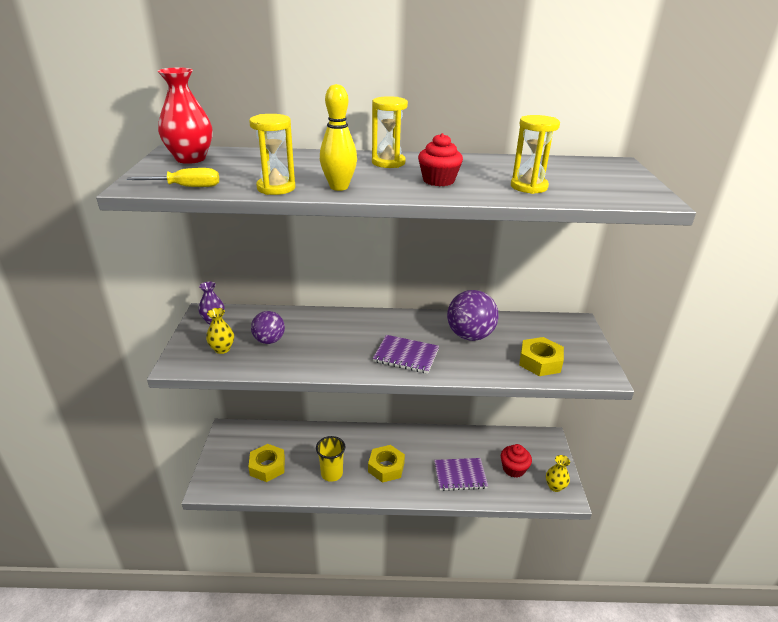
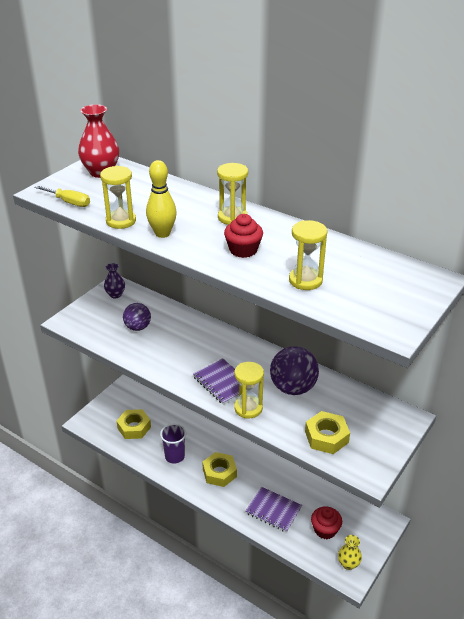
camera: 35 degrees right, 5 degrees up
yellow vase [206,308,234,354] -> none
yellow cup [316,436,346,482] -> purple cup [160,424,186,463]
none -> yellow hourglass [234,362,264,418]

